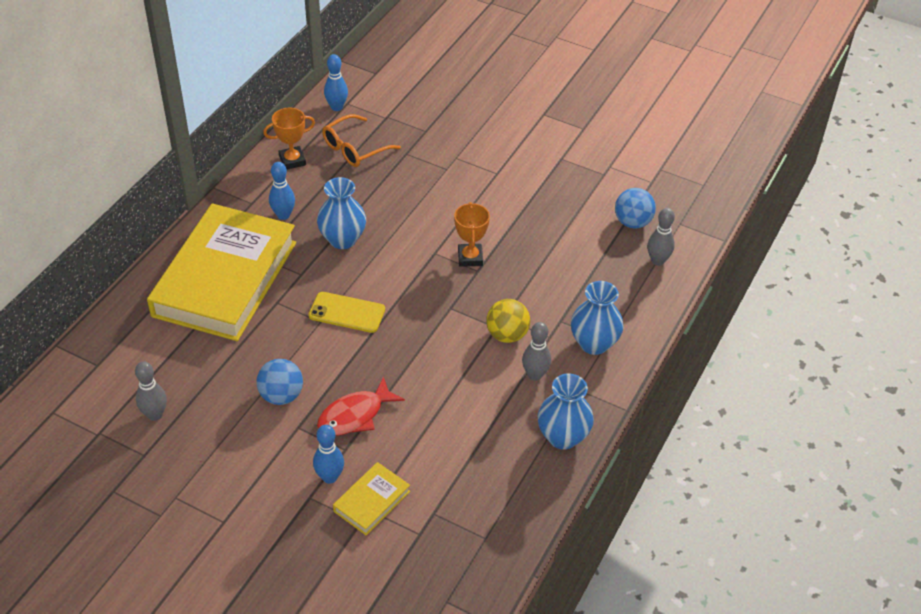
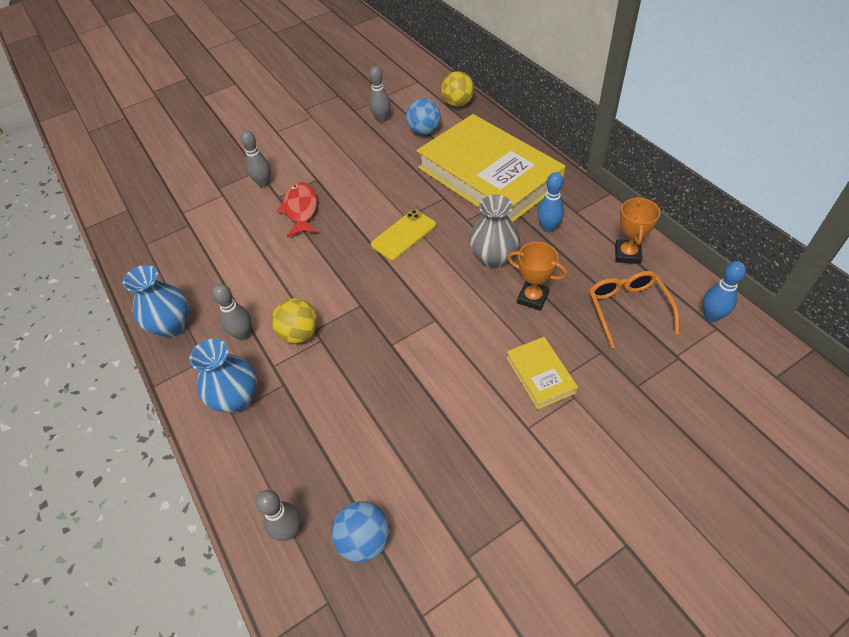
camera: 125 degrees right, 5 degrees up
blue ball [256,359,303,405] -> blue ball moved to [406,99,441,135]
blue bowling pin [313,425,344,484] -> grey bowling pin [240,130,271,187]
blue vase [317,177,366,249] -> grey vase [469,195,520,269]
yellow book [333,462,410,535] -> yellow book moved to [506,337,578,409]
orange trophy [454,202,490,267] -> orange trophy moved to [507,242,567,311]
none -> yellow ball [441,71,474,107]

